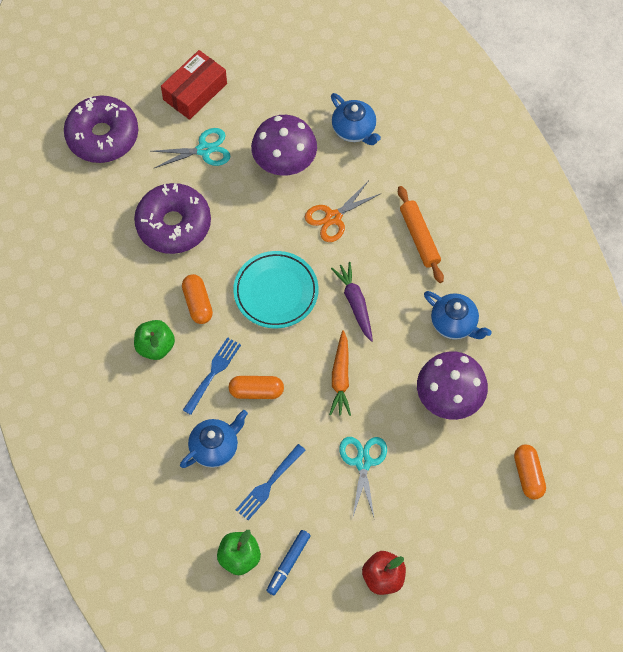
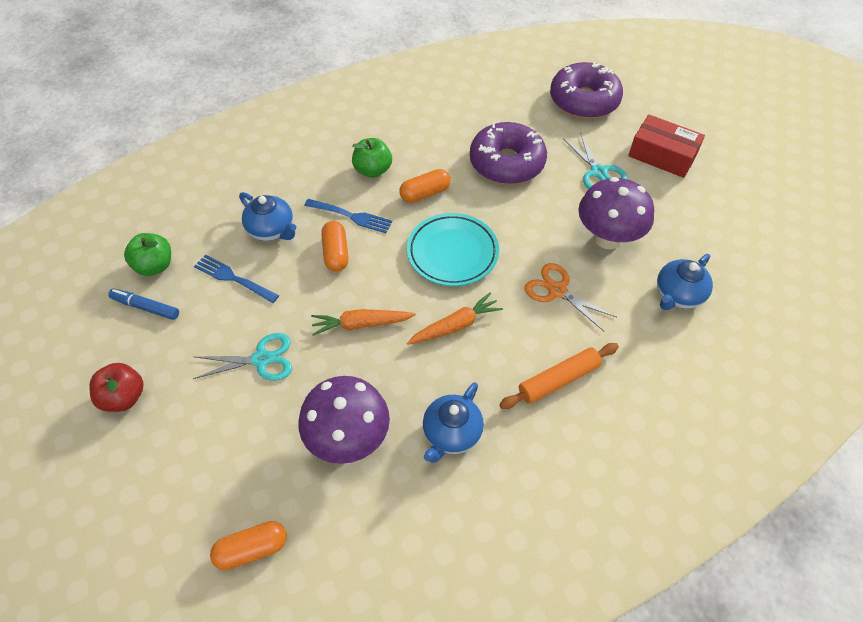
camera: 80 degrees right, 10 degrees down
purple carrot [331,262,373,342] -> orange carrot [407,292,503,345]

